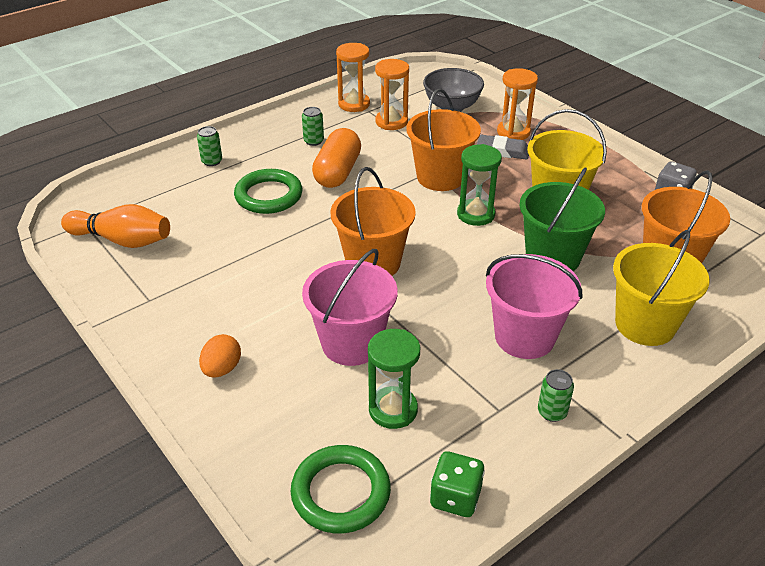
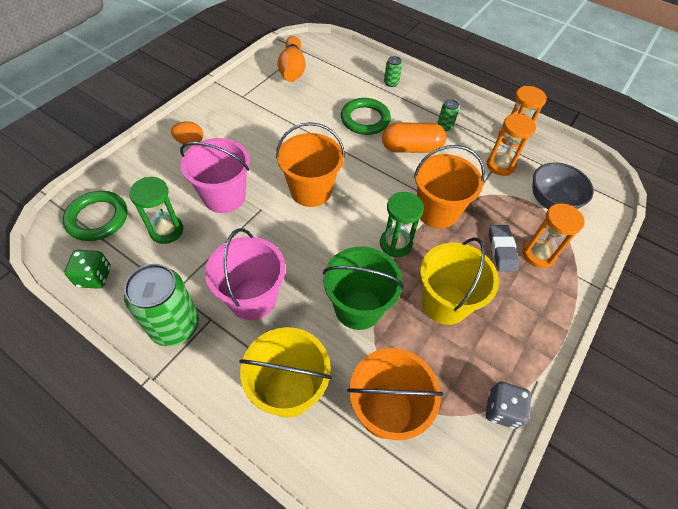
camera: 70 degrees right, 15 degrees up
green can [538,369,574,422] -> green can [124,264,199,346], size x2.20

